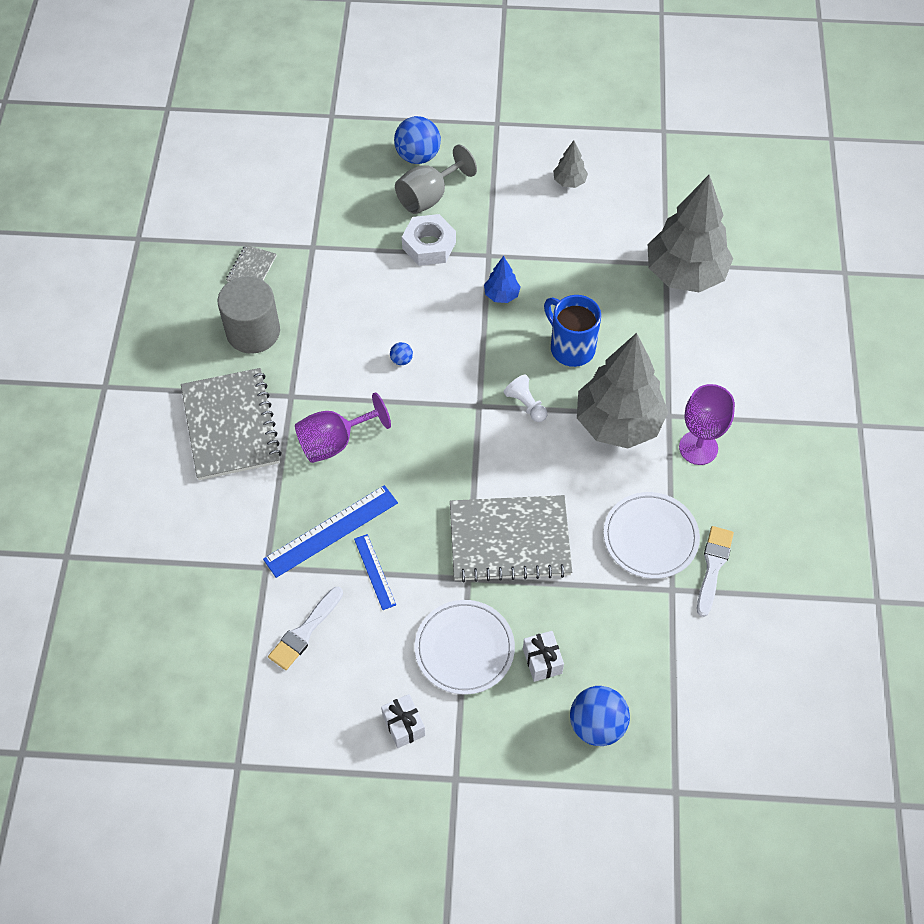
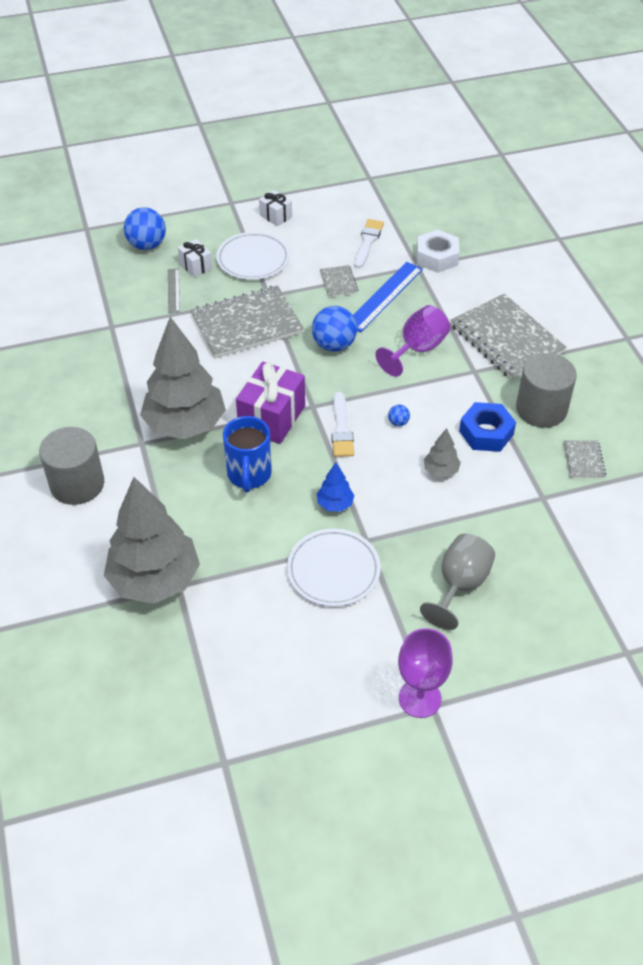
camera: 160 degrees right, 10 degrees down
blue ruler [354,534,396,610] -> grey notebook [320,265,358,297]
blue ball [394,116,441,164] -> blue ball moved to [312,306,357,352]
white nut [402,214,456,266] -> white nut moved to [417,230,460,273]
white pawn [504,374,547,422] -> purple gift [236,361,305,444]
blue mug [544,295,601,367] -> blue mug turned 60 degrees clockwise [223,416,272,492]
grey tree [553,140,588,188] -> grey tree moved to [424,428,461,478]
white plate [604,492,700,579] -> white plate moved to [287,529,381,607]
purple goblet [679,384,735,465] -> purple goblet moved to [398,628,453,718]
white brush [697,526,734,617] -> white brush moved to [332,392,354,457]
none -> grey cylinder [39,427,104,505]
none -> grey ruler [168,269,180,313]
none -> blue nut [459,402,516,452]

